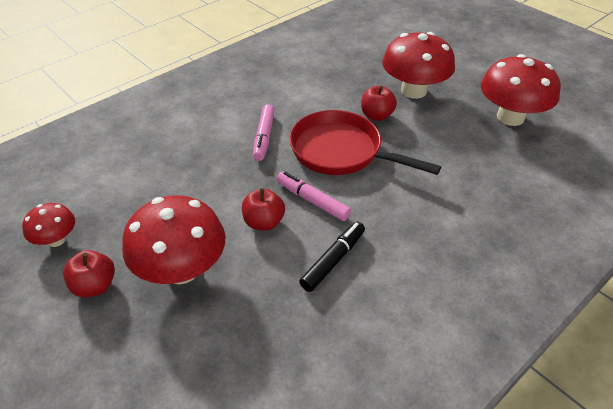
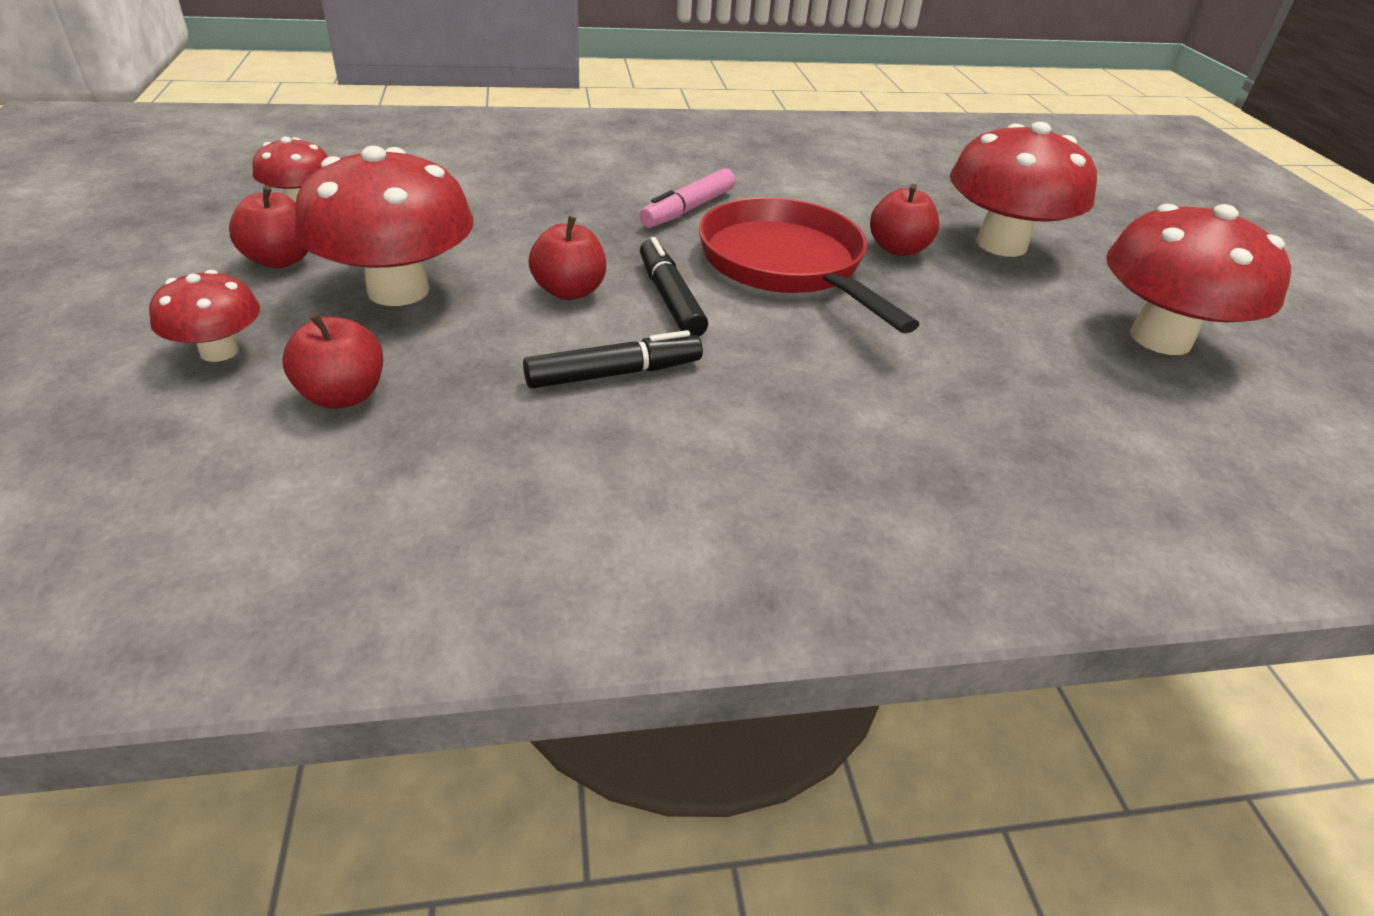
camera: 30 degrees right, 5 degrees down
pink marker [277,172,351,221] -> black marker [640,237,708,337]
none -> red mushroom [149,270,260,362]
none -> red apple [282,313,383,409]

